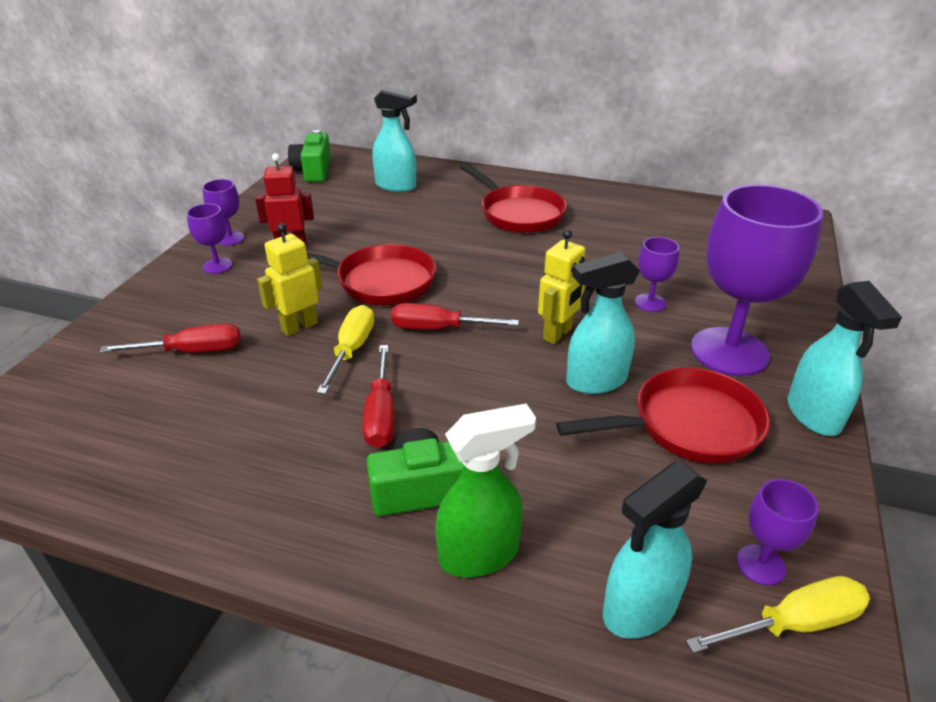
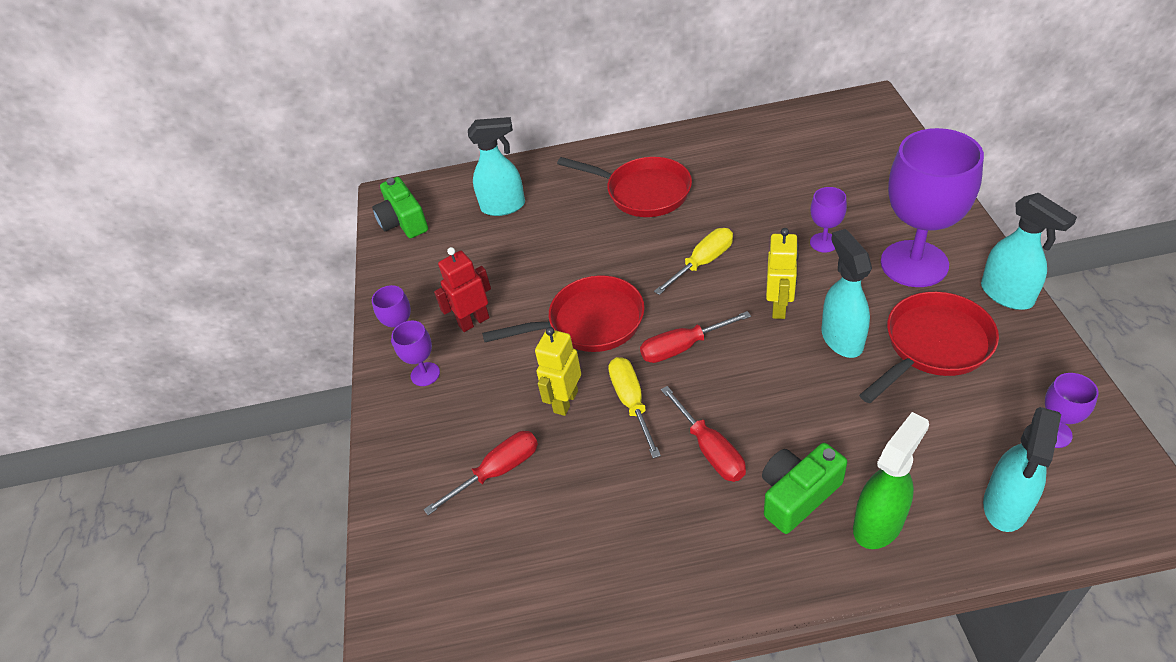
camera: 20 degrees left, 10 degrees up
turquoise spray bottle [566,252,640,394] -> turquoise spray bottle turned 120 degrees clockwise [821,229,872,358]
yellow screwdriver [686,576,870,653] -> yellow screwdriver moved to [654,228,733,295]

